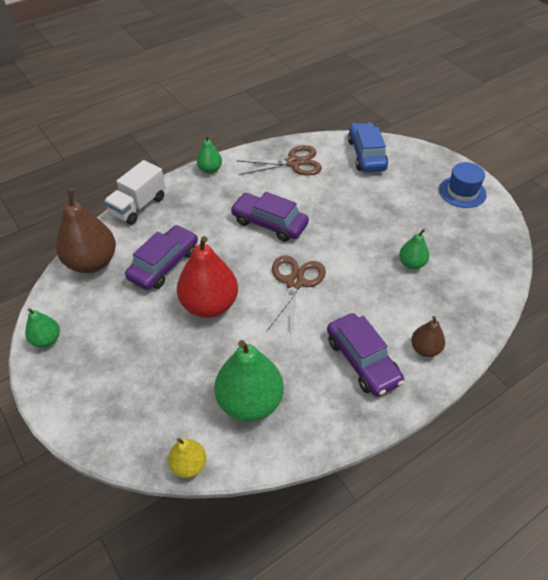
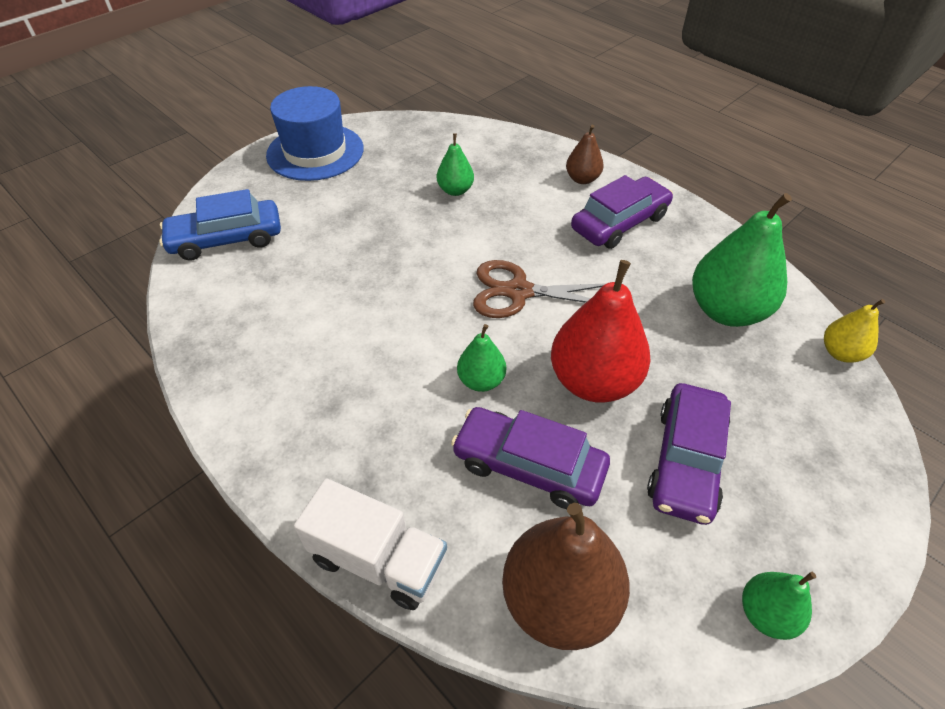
camera: 100 degrees left, 0 degrees up
green pear [197,135,222,174] -> green pear moved to [457,324,506,392]
purple car [230,192,309,242] -> purple car moved to [647,383,731,525]
brown scissors [236,145,322,176] -> none
blue hat [439,162,487,208] -> blue hat [266,86,364,181], size x1.54

